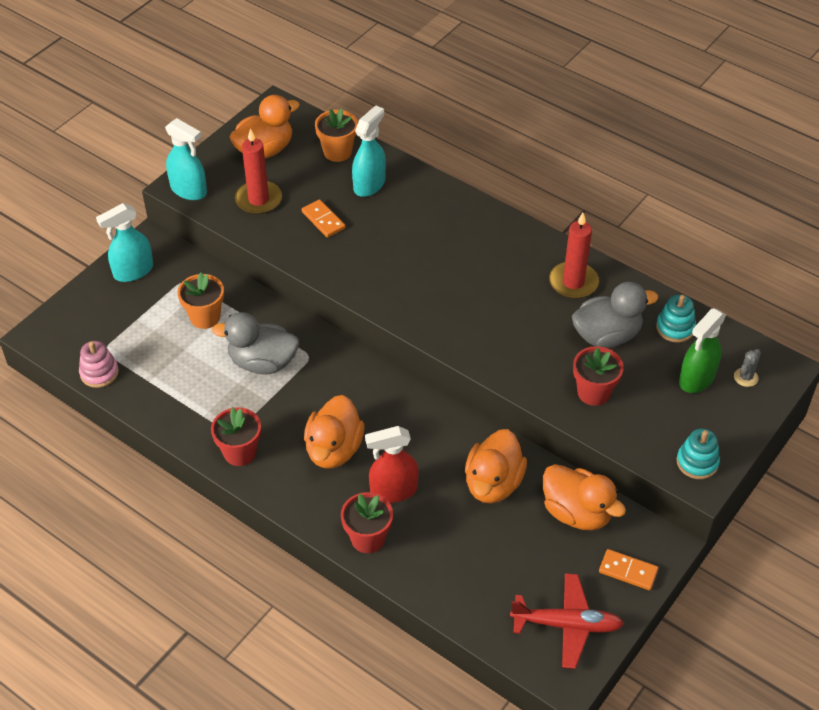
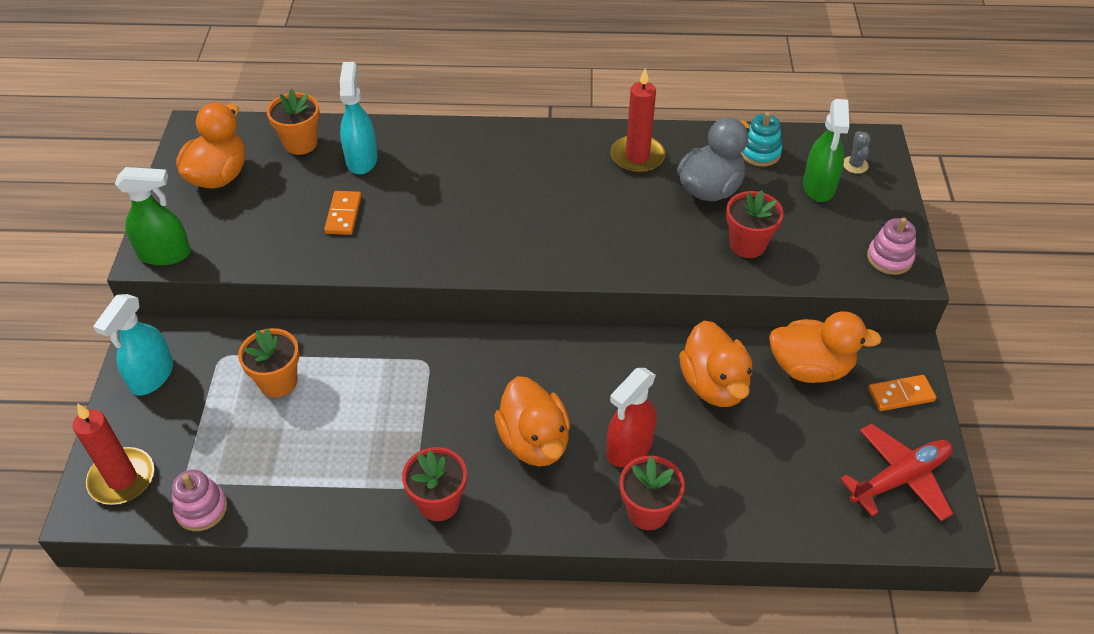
camera: 35 degrees left, 0 degrees up
turquoise spray bottle [165,118,207,200] -> green spray bottle [115,167,191,266]
grey duck [212,312,299,374] -> none
red candle [235,128,282,214] -> red candle moved to [73,403,154,505]
orange domino [302,199,345,238] -> orange domino turned 75 degrees clockwise [324,191,362,235]
turquoise stacking toy [676,429,720,479] -> pink stacking toy [867,218,916,275]

